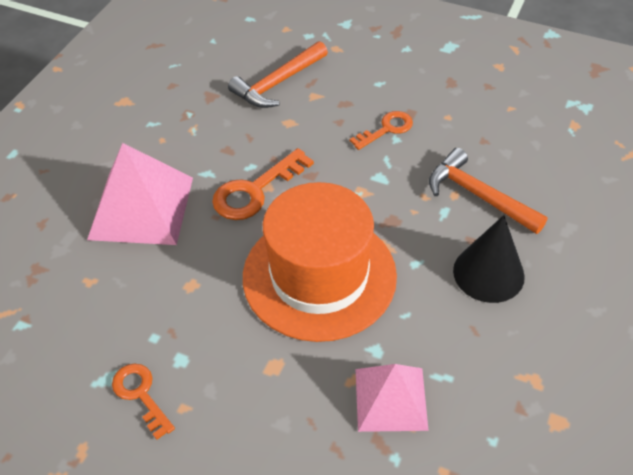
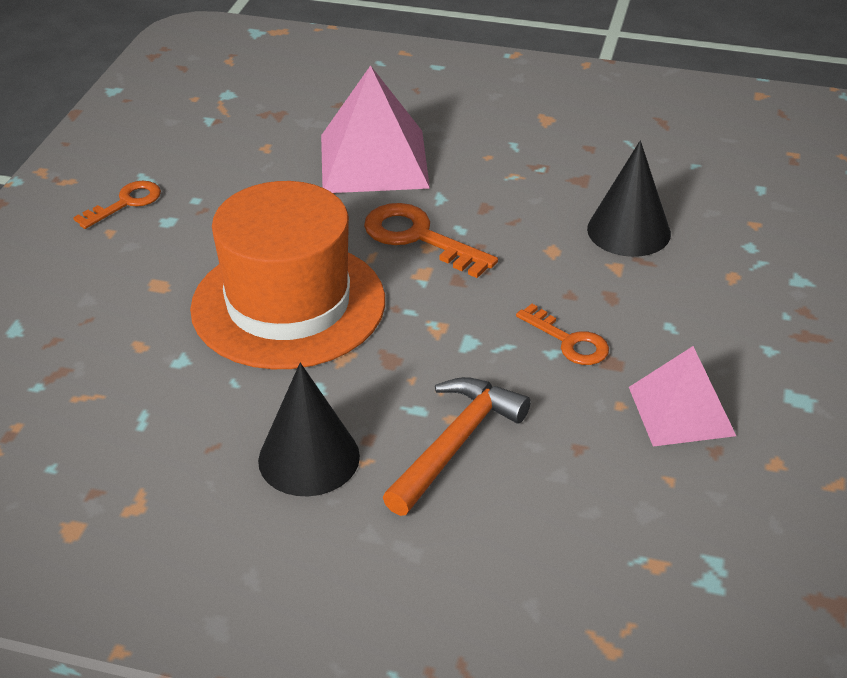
camera: 80 degrees right, 10 degrees down
orange hammer [228,41,328,108] -> black cone [587,141,671,257]
pink pyramid [356,364,429,432] -> pink pyramid moved to [629,346,736,447]

